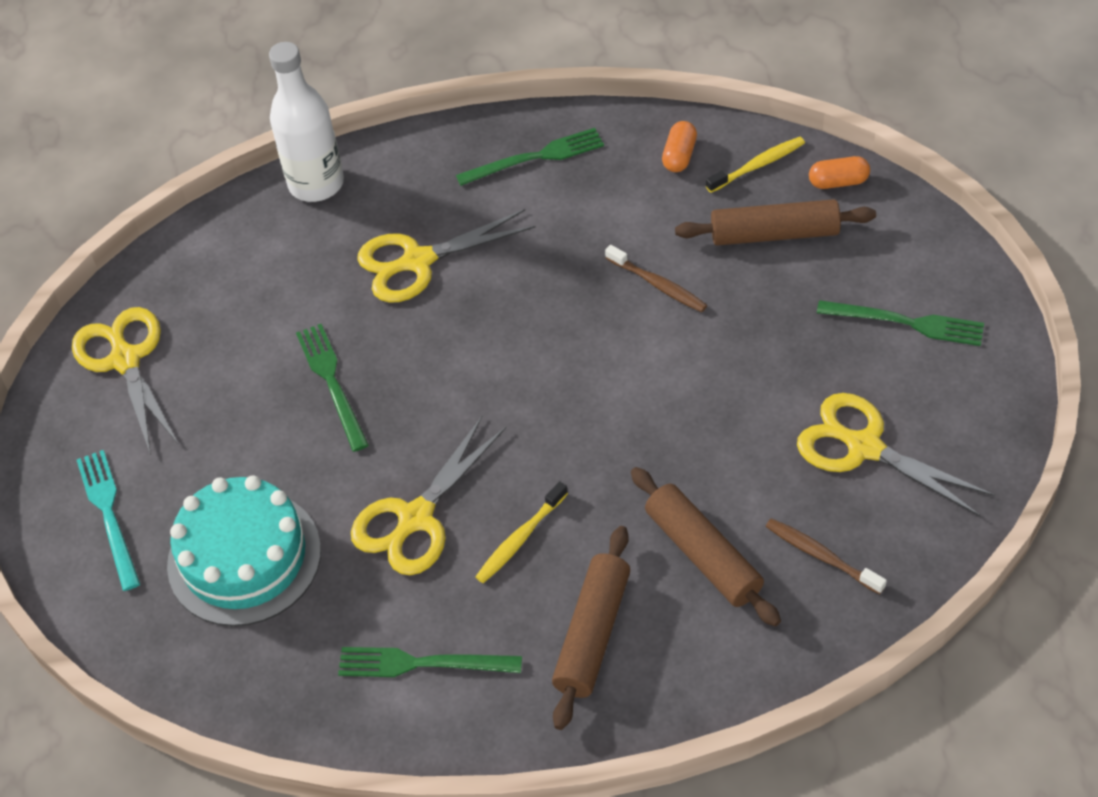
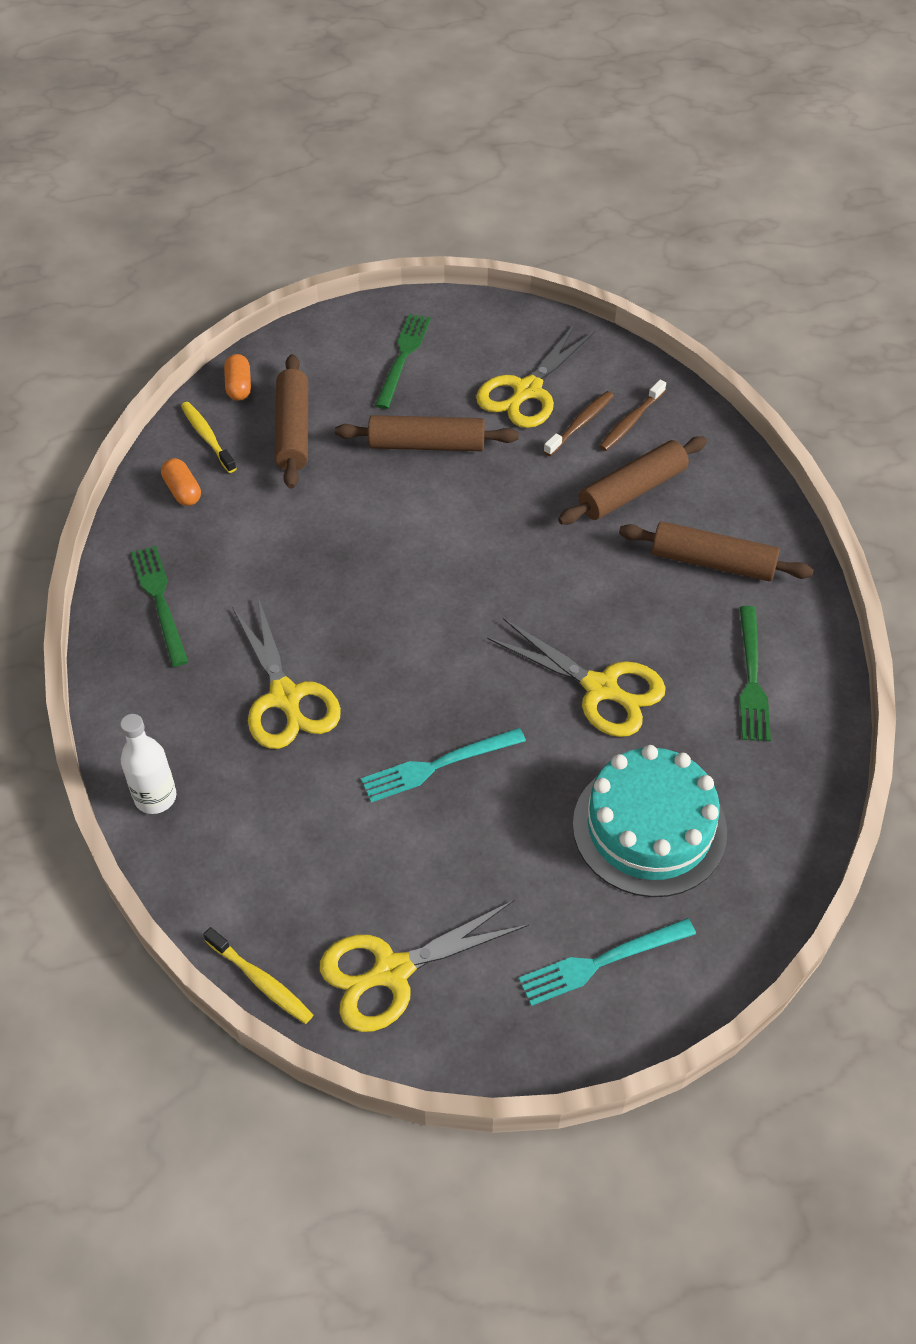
camera: 95 degrees left, 0 degrees up
white bottle [269,42,344,202] -> white bottle [120,714,176,814], size x0.66
green fork [296,324,369,452] -> turquoise fork [361,728,526,802]
yellow toothbrush [475,481,568,583] -> yellow toothbrush moved to [203,927,313,1024]
brown toothbrush [605,245,707,312] -> brown toothbrush moved to [544,391,614,456]
orange capsule [662,121,697,172] -> orange capsule turned 45 degrees clockwise [161,458,201,506]
none -> brown rolling pin [335,415,519,451]

